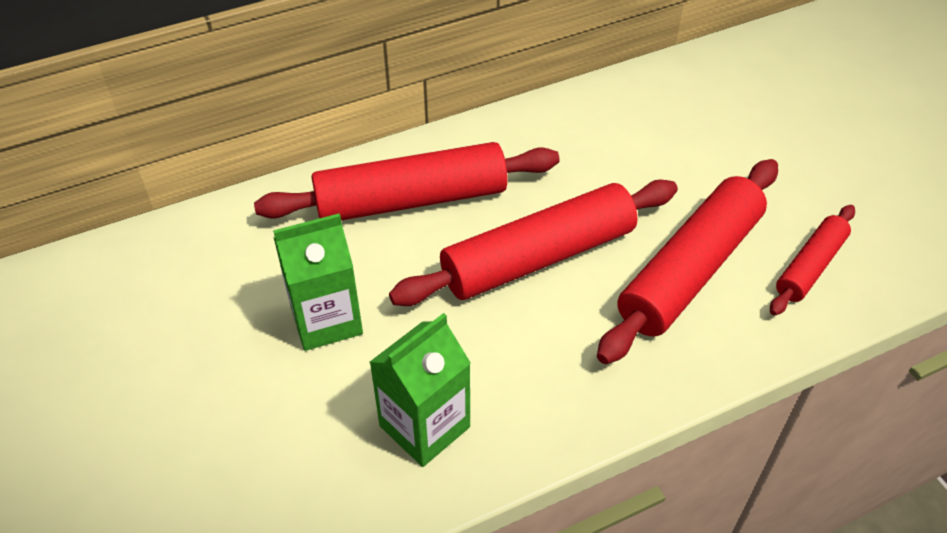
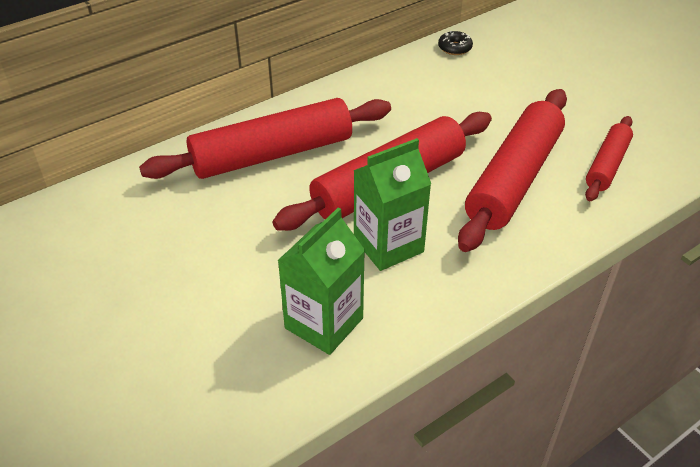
camera: 10 degrees left, 5 degrees down
green carton [273,213,363,351] -> green carton moved to [353,138,431,271]
none -> black donut [438,31,473,55]

